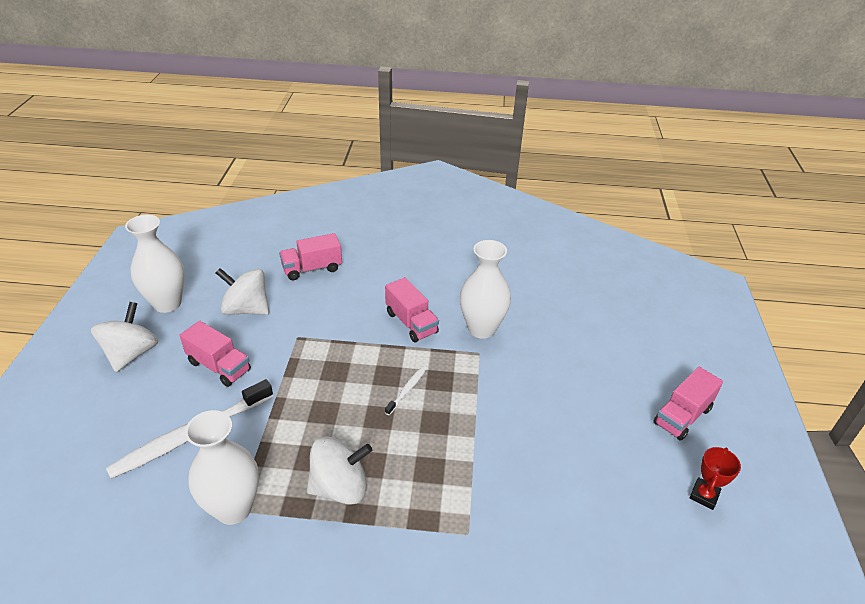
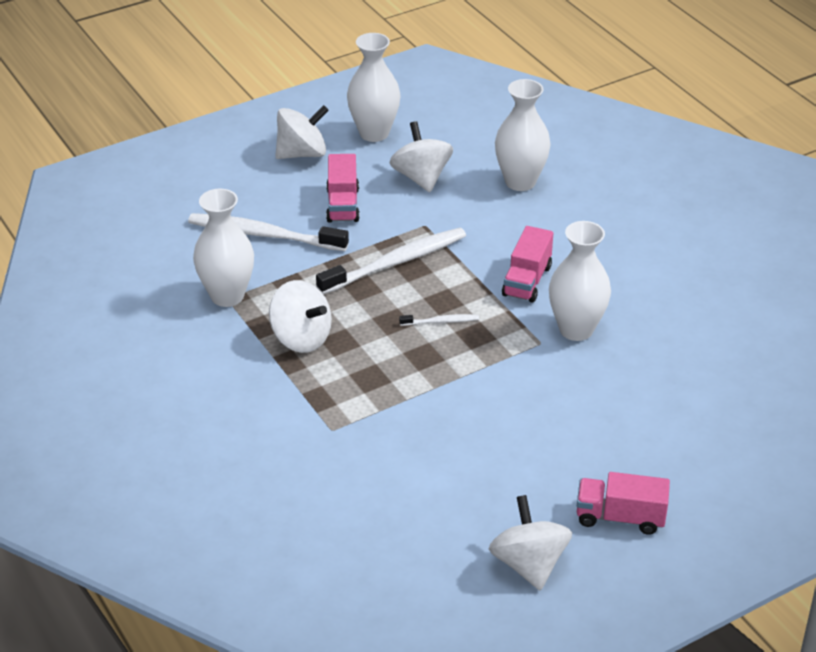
camera: 55 degrees right, 0 degrees up
pink truck [279,233,342,280] -> white vase [495,79,551,191]
red trophy [690,447,741,510] -> white spinning top [489,495,572,591]
none -> white toothbrush [316,228,466,294]

